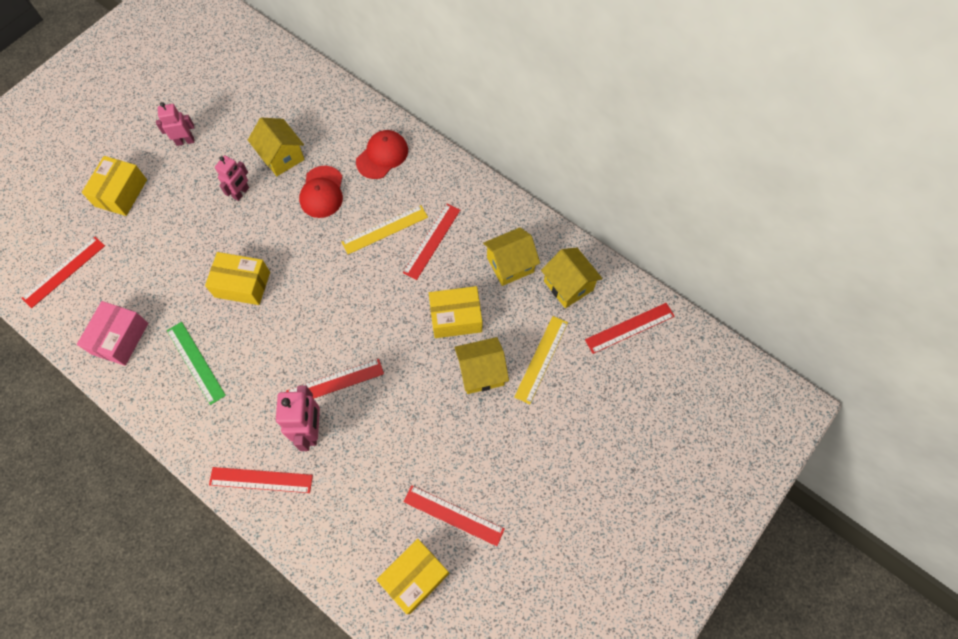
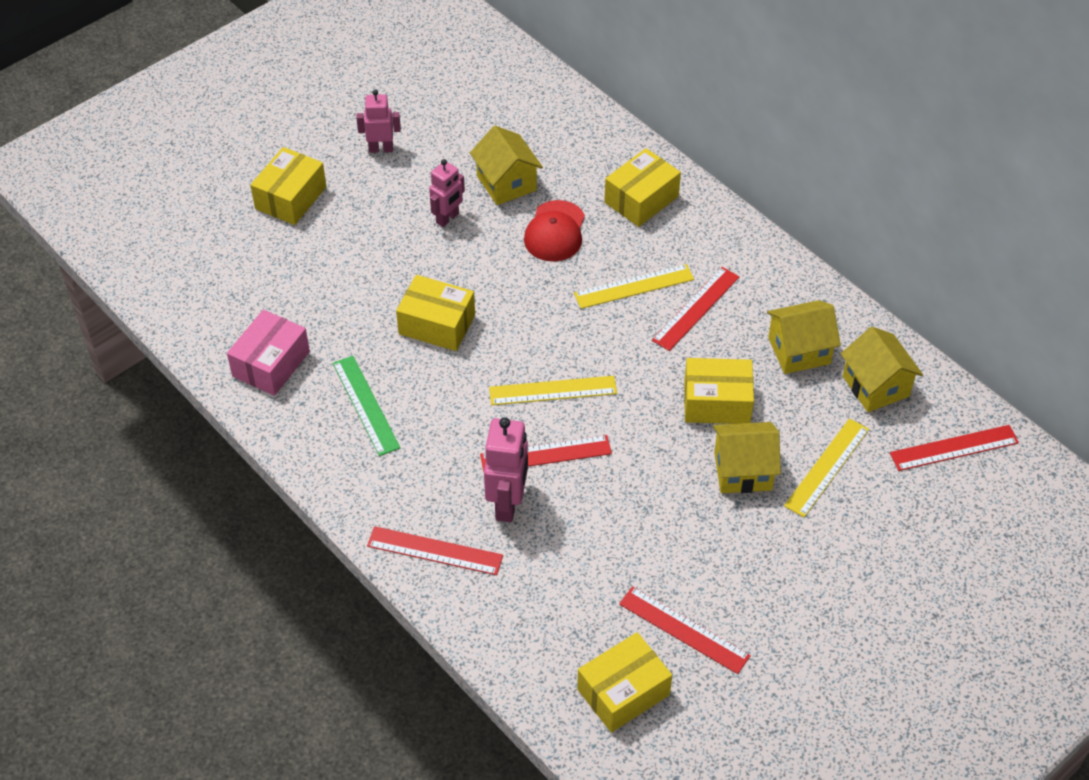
camera: 10 degrees right, 15 degrees down
red ruler [21,237,105,308] -> none
red cap [356,130,408,179] -> yellow box [604,148,681,227]
none -> yellow ruler [489,376,617,405]

